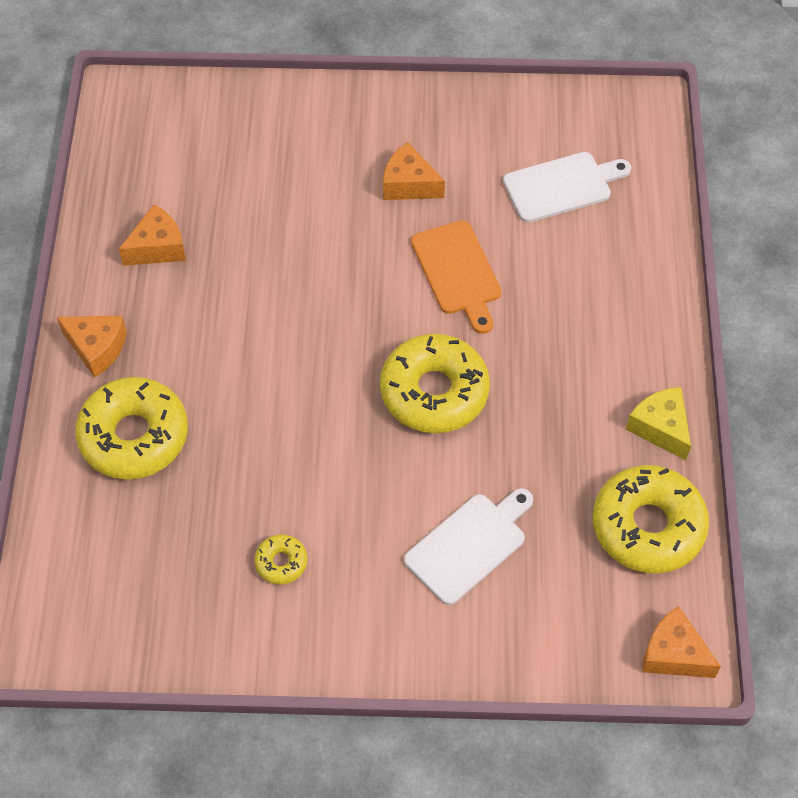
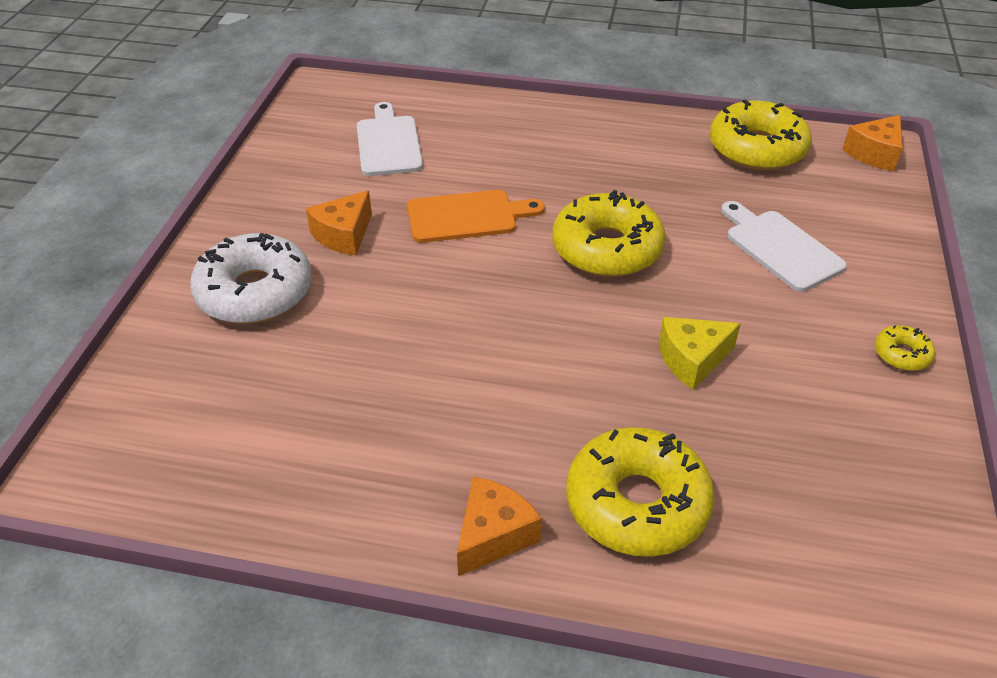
camera: 80 degrees left, 15 degrees down
orange cheese [119,205,186,266] -> none
yellow donut [254,534,307,584] -> yellow donut moved to [875,325,935,371]
yellow cheese [626,387,691,460] -> yellow cheese moved to [659,317,741,389]
none -> white donut [190,233,312,324]

